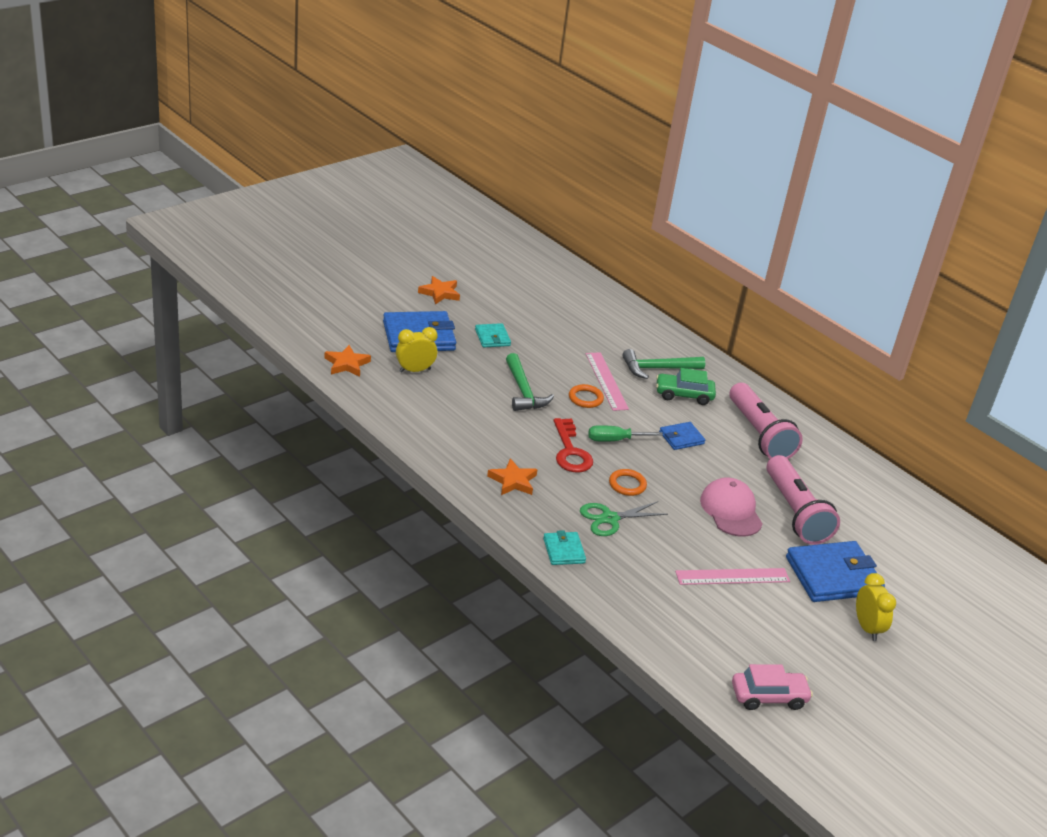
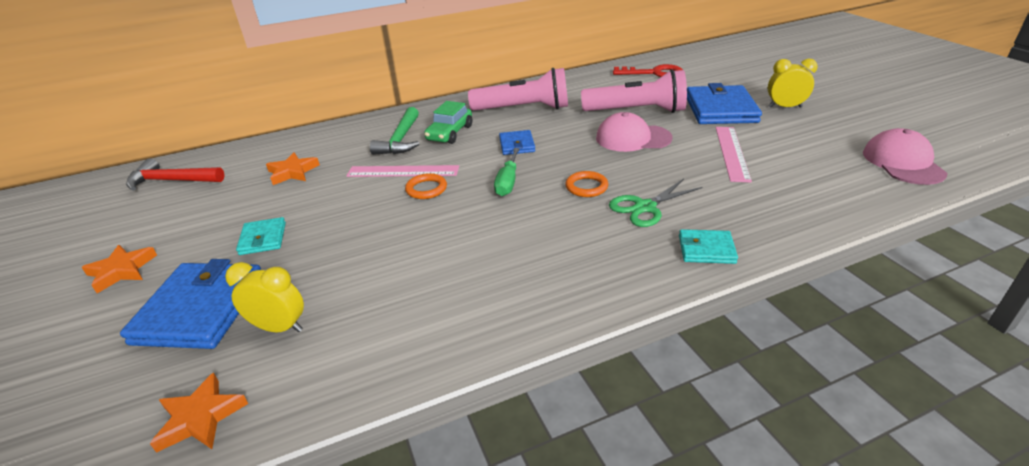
camera: 65 degrees left, 0 degrees up
yellow clock [396,327,438,373] -> yellow clock turned 105 degrees clockwise [225,262,304,332]
turquoise wallet [475,323,511,348] -> turquoise wallet turned 75 degrees clockwise [236,217,286,255]
orange star [487,458,538,495] -> orange star moved to [266,152,320,185]
green hammer [506,353,554,411] -> none
red key [554,418,593,473] -> red key moved to [613,64,683,77]
green scissors [580,501,668,536] -> green scissors turned 60 degrees clockwise [609,179,703,227]
pink car [732,664,813,710] -> pink cap [863,128,948,185]
none -> red hammer [126,158,225,191]

